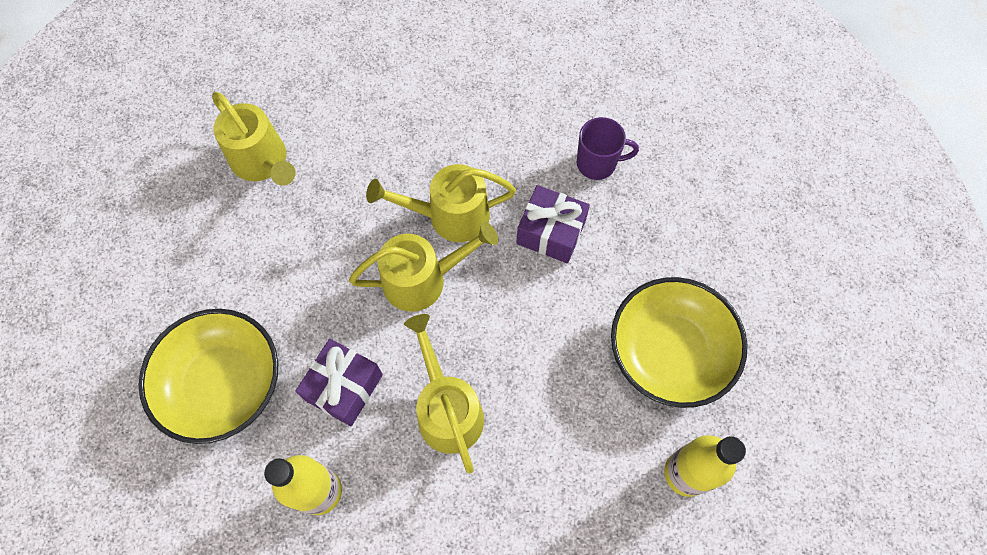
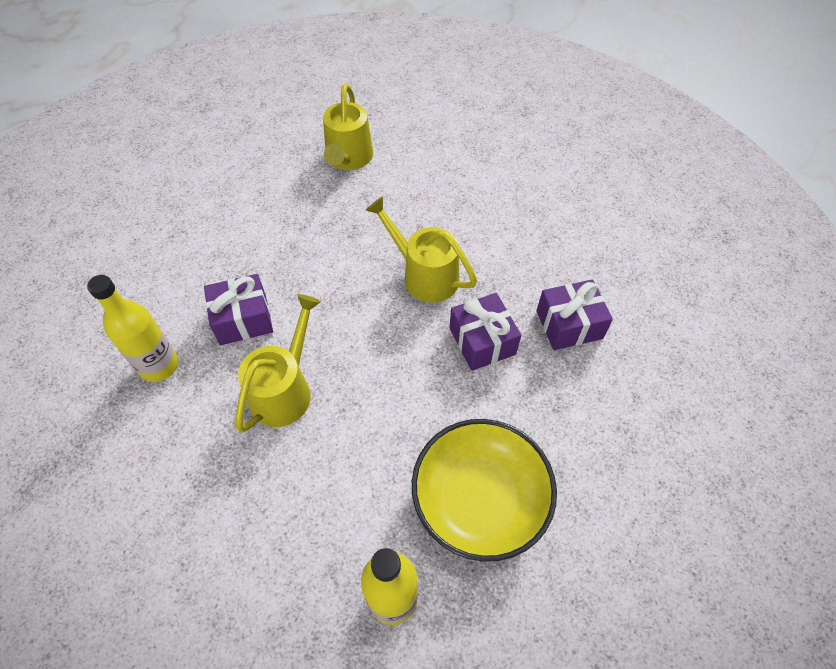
camera: 45 degrees right, 10 degrees down
yellow bowl [139,309,278,444] -> none
yellow watering can [349,222,498,312] -> none
purple mug [577,117,639,180] -> purple gift [536,279,613,350]

